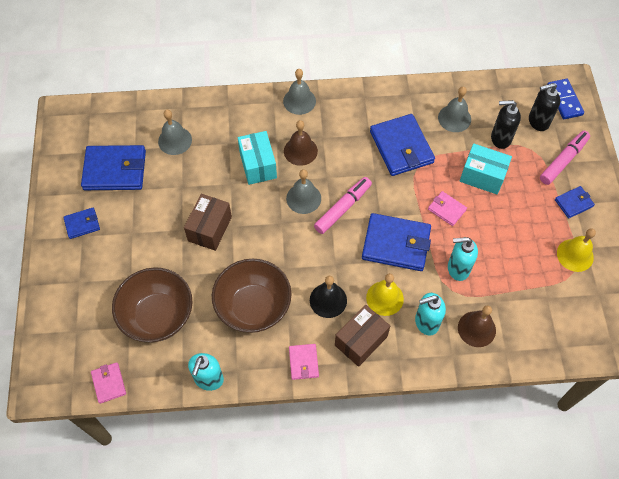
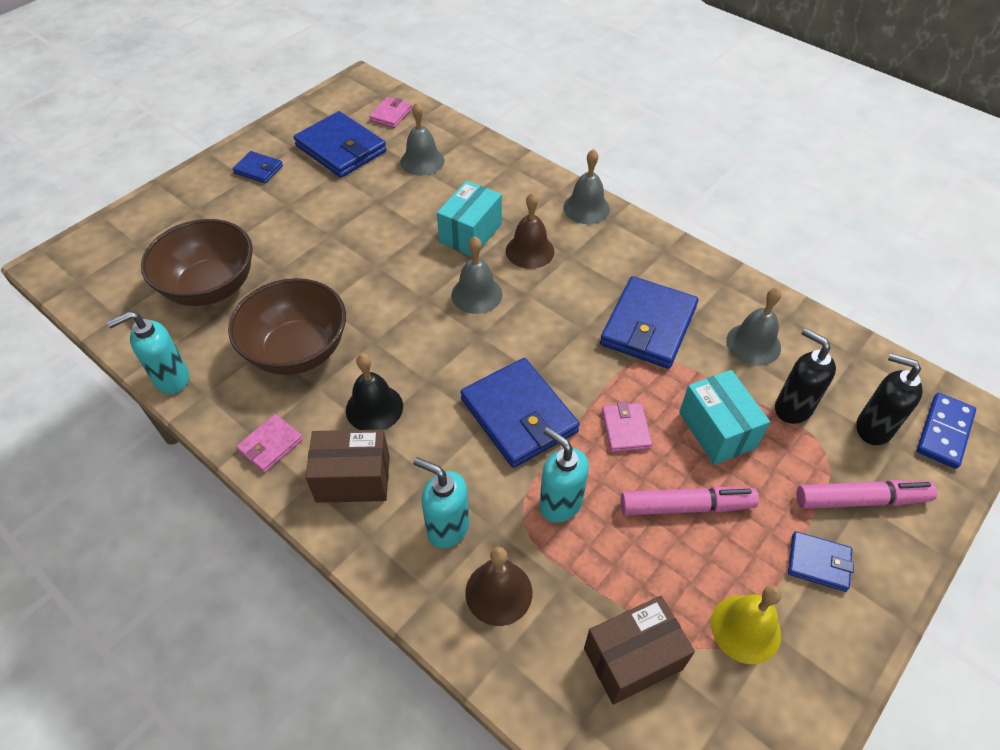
camera: 45 degrees right, 10 degrees down
pink wallet [91,362,126,404] -> pink wallet moved to [369,97,412,128]
brown box [184,194,232,251] -> brown box moved to [584,596,695,705]
pink marker [314,177,372,234] -> pink marker moved to [621,486,759,516]
yellow bell [366,273,404,316] -> none

